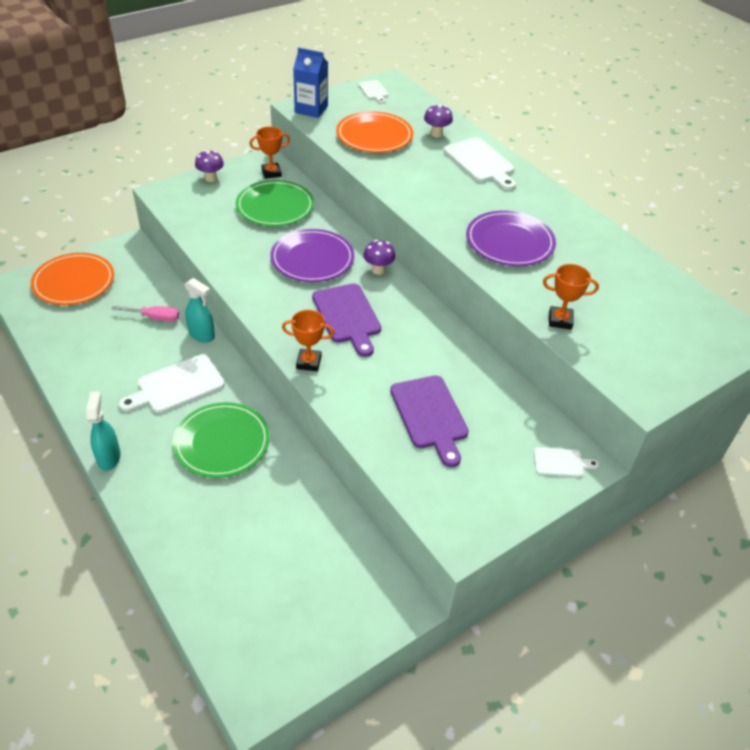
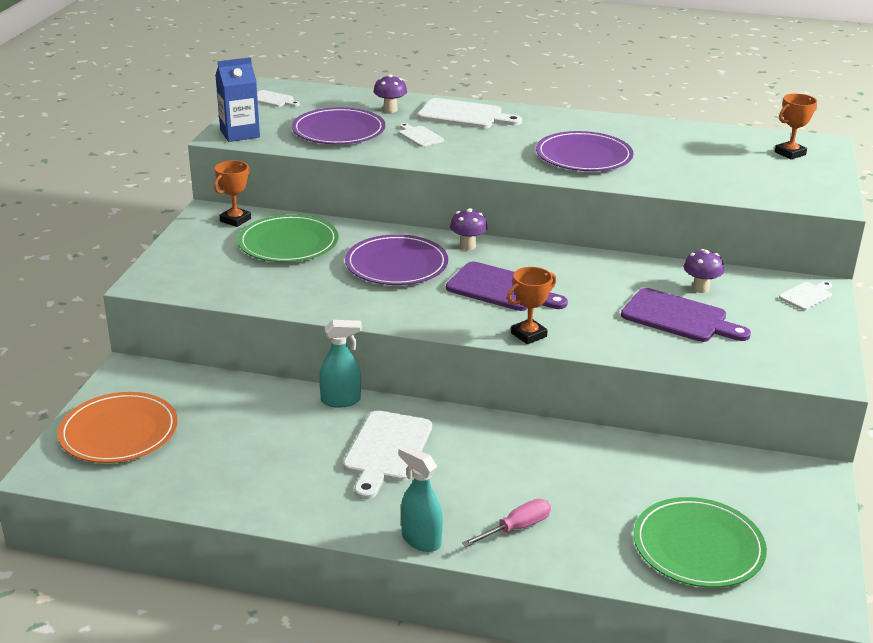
camera: 40 degrees left, 15 degrees down
pink screwdriver [112,306,179,322] -> pink screwdriver moved to [462,499,551,547]
green plate [173,402,270,478] -> green plate moved to [634,497,767,588]
purple mushroom [195,150,224,182] -> purple mushroom moved to [684,249,724,293]
orange plate [336,111,413,153] -> purple plate [292,107,385,144]
orange trophy [543,264,599,330] -> orange trophy moved to [775,93,817,159]
none -> white cutting board [399,123,444,147]

